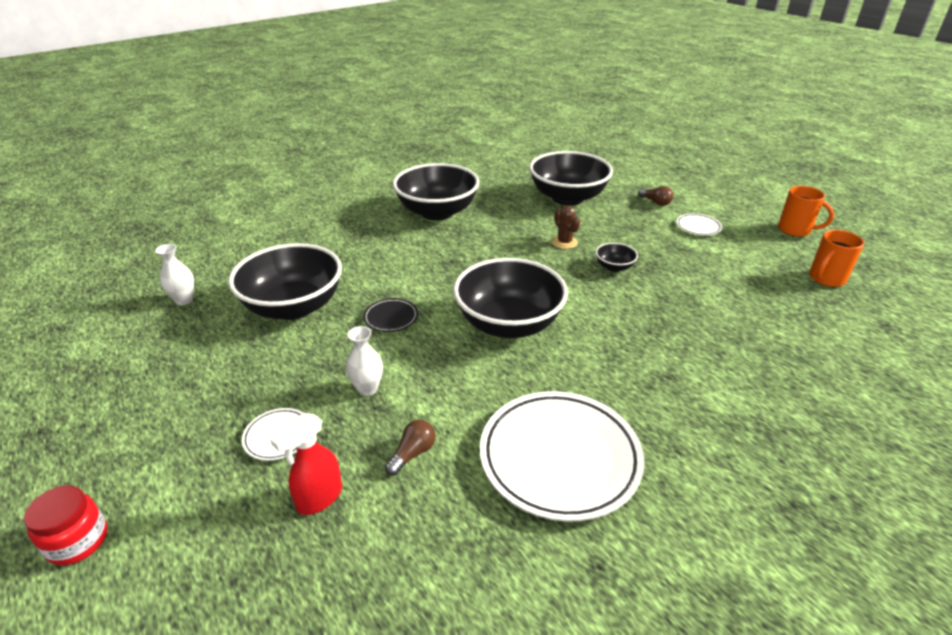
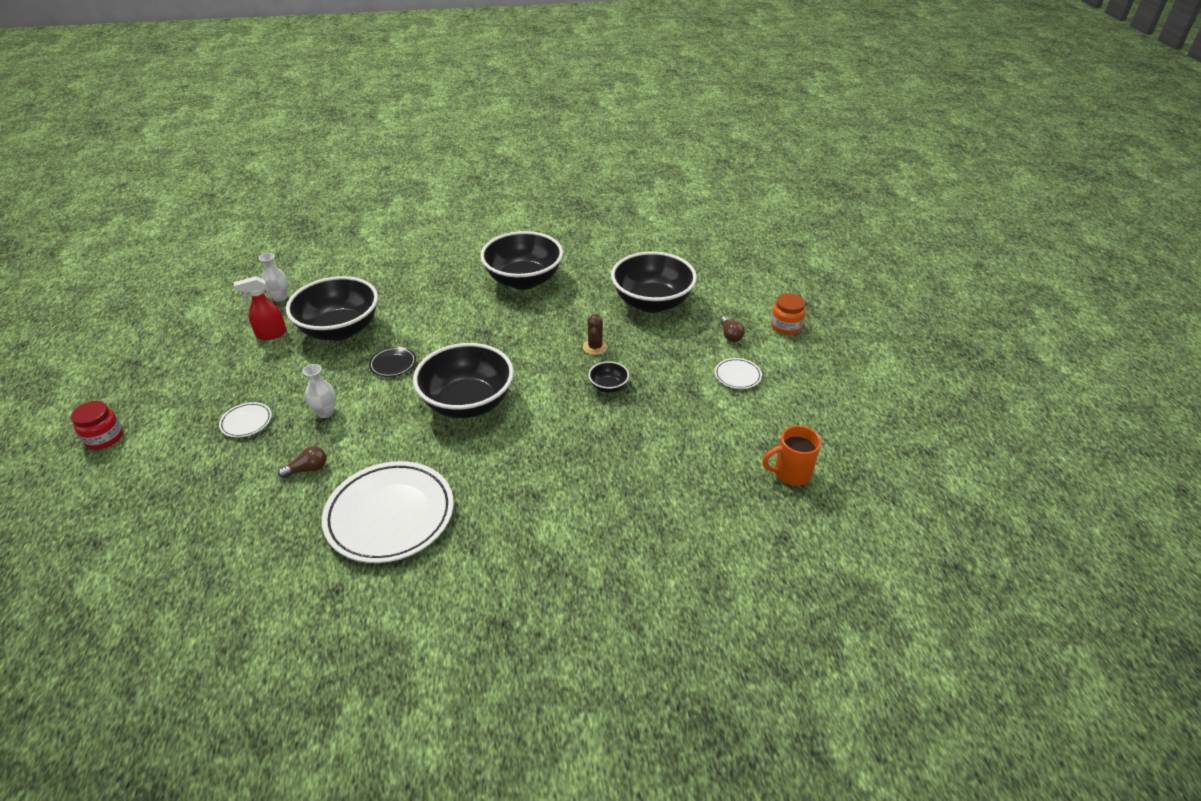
camera: 30 degrees right, 5 degrees up
red spray bottle [270,413,342,515] -> red spray bottle moved to [234,276,287,340]
orange mug [778,186,834,237] -> none
none -> orange jar [771,293,805,335]

